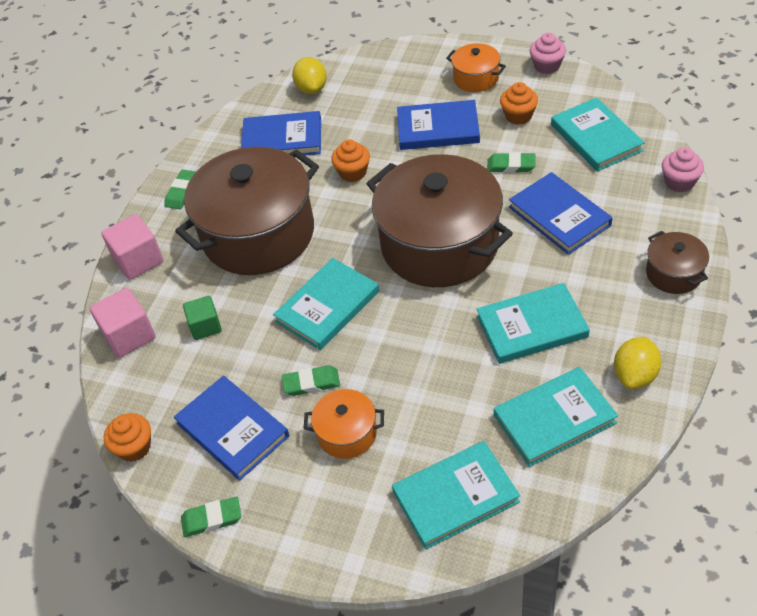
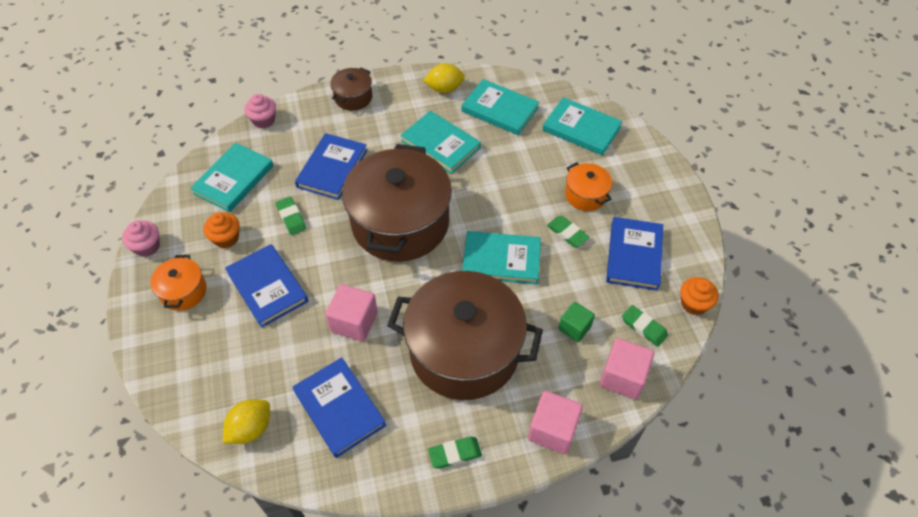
camera: 130 degrees left, 5 degrees up
green eraser [181,497,241,537] -> green eraser moved to [622,305,668,347]
orange cupcake [331,140,370,182] -> pink cube [325,284,378,342]

